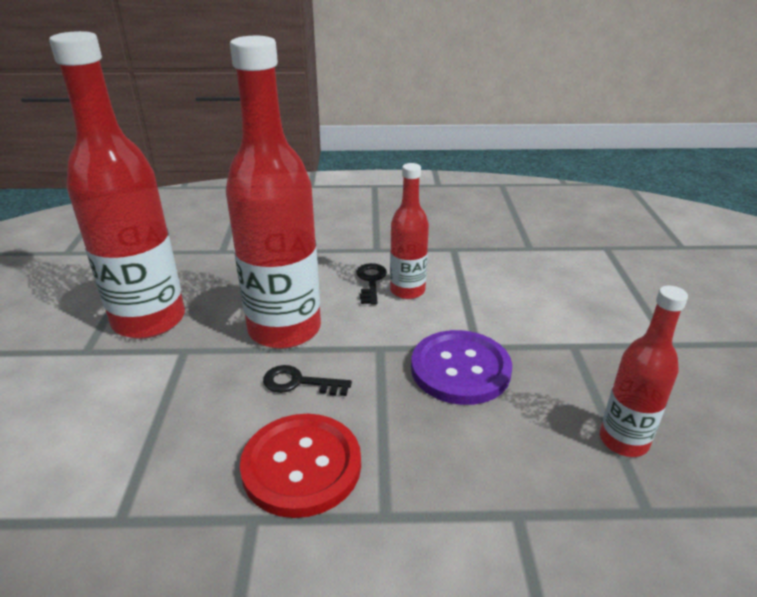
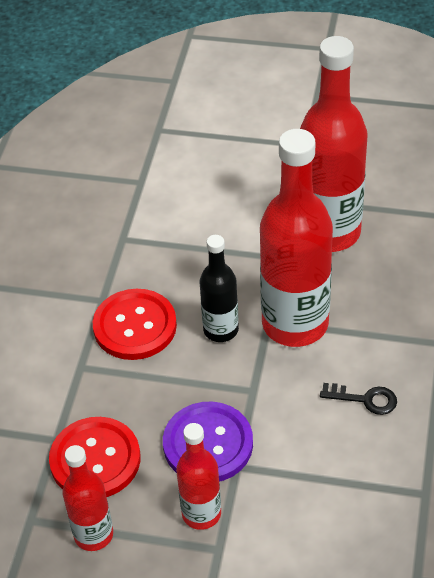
camera: 105 degrees right, 15 degrees up
black key [263,365,352,396] -> black bottle [200,235,239,342]
red bottle [390,163,429,299] -> red bottle moved to [176,423,221,530]
none -> red button [49,417,140,497]

